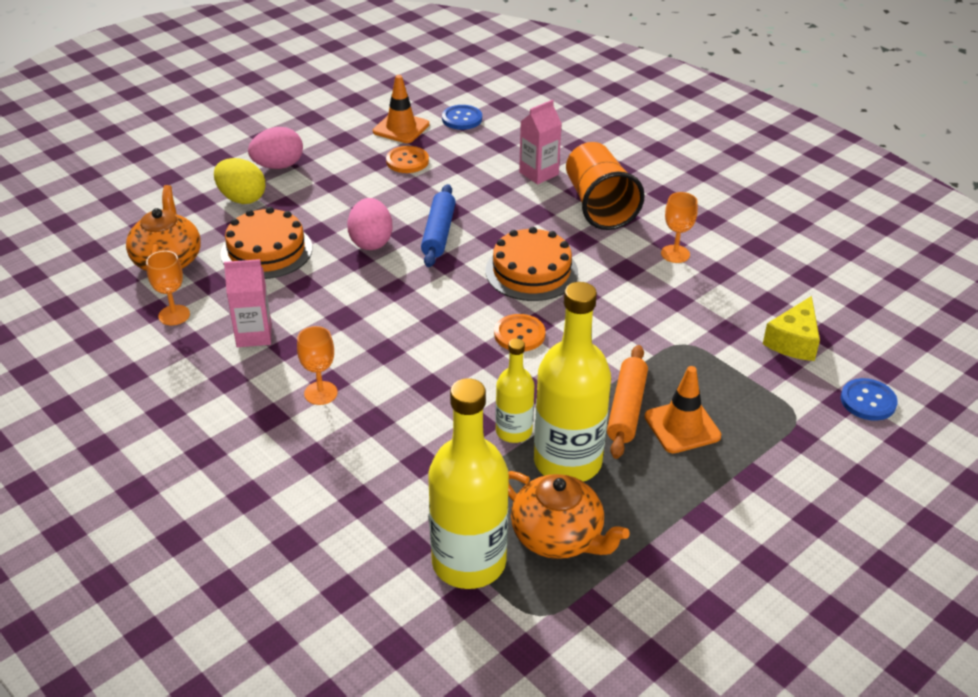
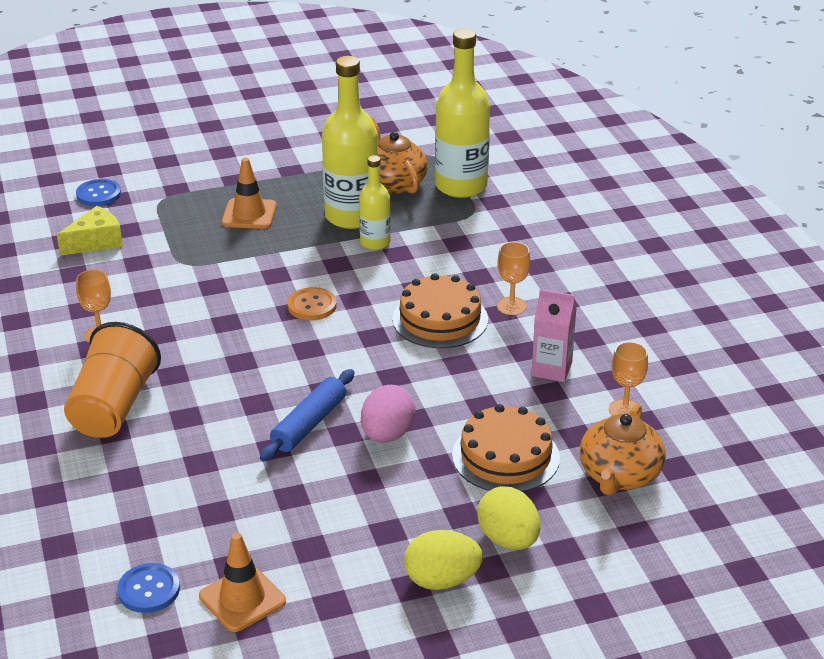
camera: 155 degrees left, 5 degrees down
pink egg [248,127,303,169] -> yellow egg [404,530,483,590]
orange button [386,146,429,173] -> none
orange cake [485,227,578,301] -> orange cake moved to [392,273,488,348]
pink carton [519,100,562,184] -> none
orange rolling pin [607,345,648,459] -> none

